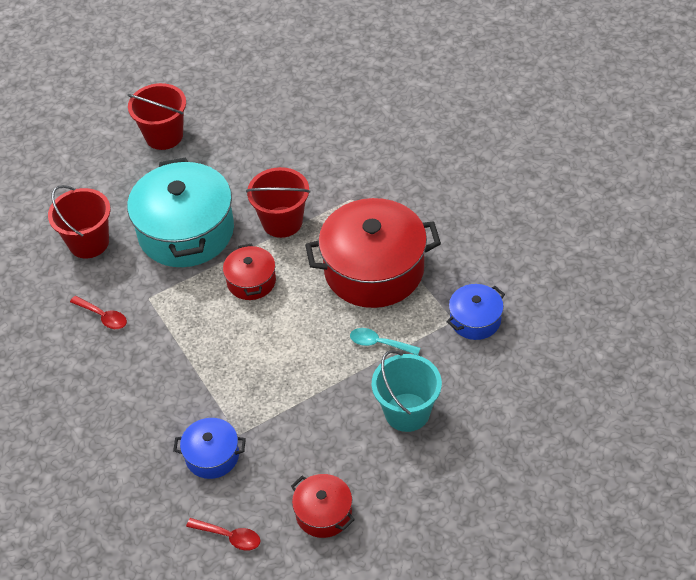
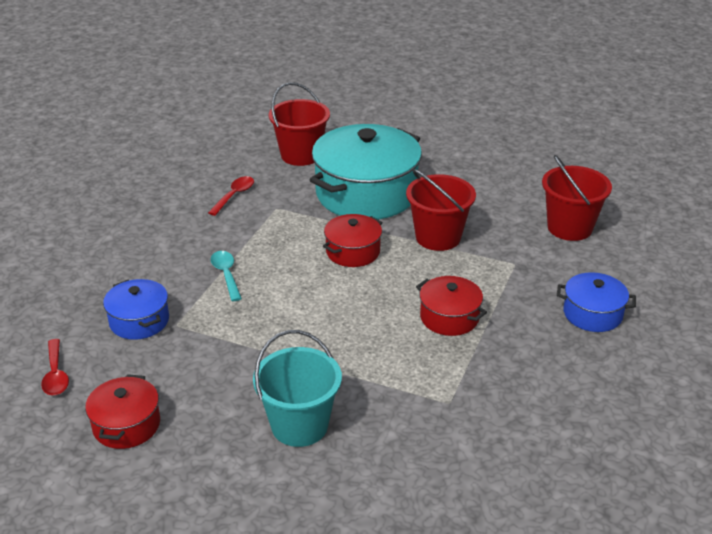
camera: 50 degrees right, 15 degrees down
red spoon [70,296,127,329] -> red spoon turned 150 degrees counterclockwise [208,176,254,216]
red bucket [127,83,186,150] -> red bucket moved to [542,155,612,241]
red pot [305,198,441,308] -> red pot [416,276,487,336], size x0.49
turquoise spoon [350,328,420,355] -> turquoise spoon moved to [210,251,242,301]
blue pot [447,284,505,340] -> blue pot moved to [557,272,636,332]

